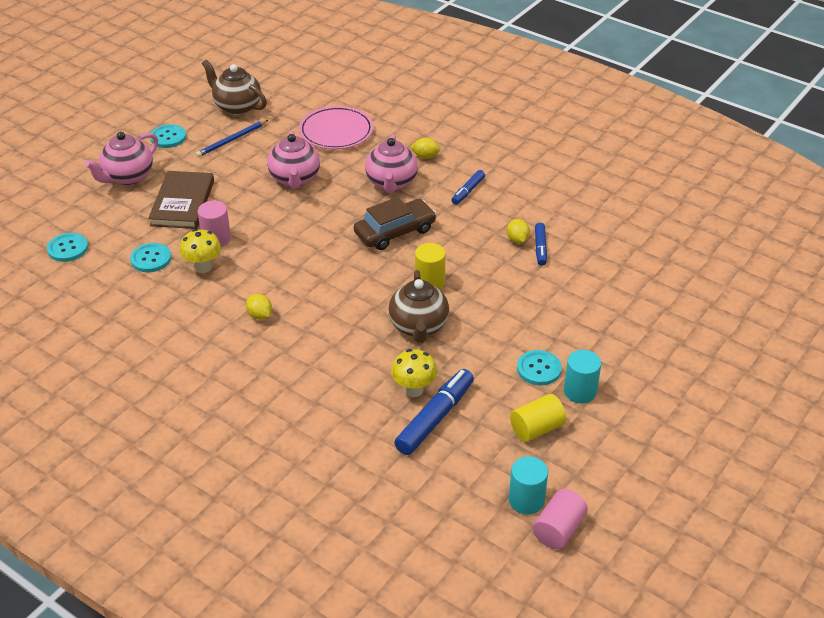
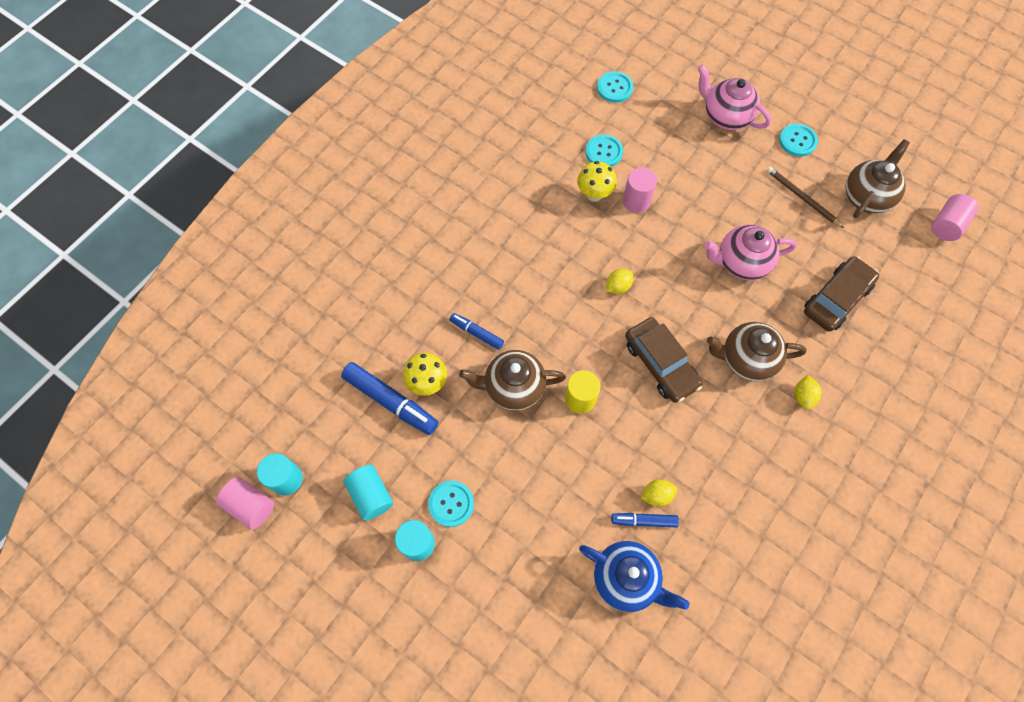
camera: 90 degrees right, 25 degrees up
brown book [148,171,214,229] -> none
blue pencil [196,120,268,157] -> brown pencil [766,167,844,228]
yellow lemon [246,294,272,320] -> yellow lemon moved to [606,269,633,294]
pink plate [299,106,374,149] -> brown car [804,256,879,332]
pink teapot [365,134,418,193] -> brown teapot [707,322,807,381]
blue marker [451,170,485,205] -> blue marker moved to [450,313,504,350]
yellow cylinder [510,394,566,442] -> turquoise cylinder [344,465,393,521]
none -> blue teapot [579,541,689,612]
none -> pink cylinder [931,194,979,241]

